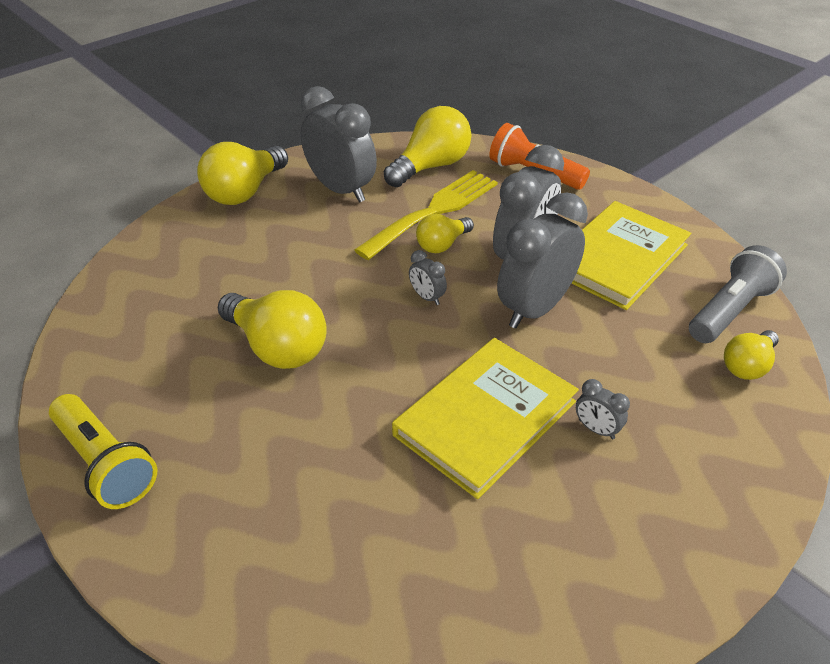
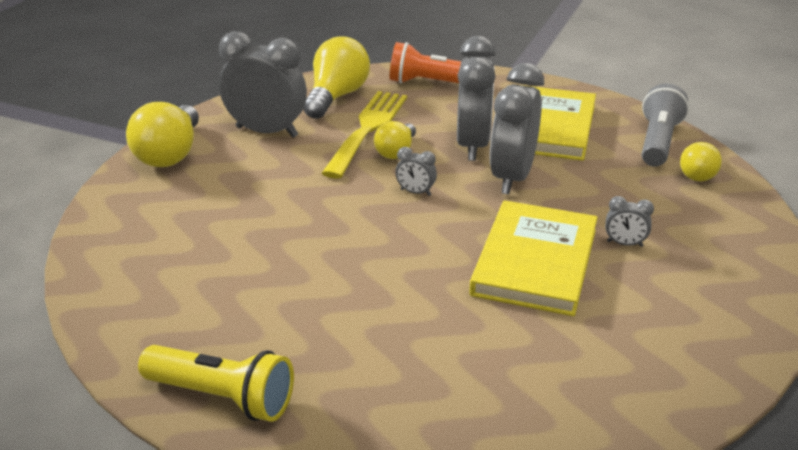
camera: 25 degrees left, 10 degrees down
yellow light bulb [218,290,327,369] -> none

